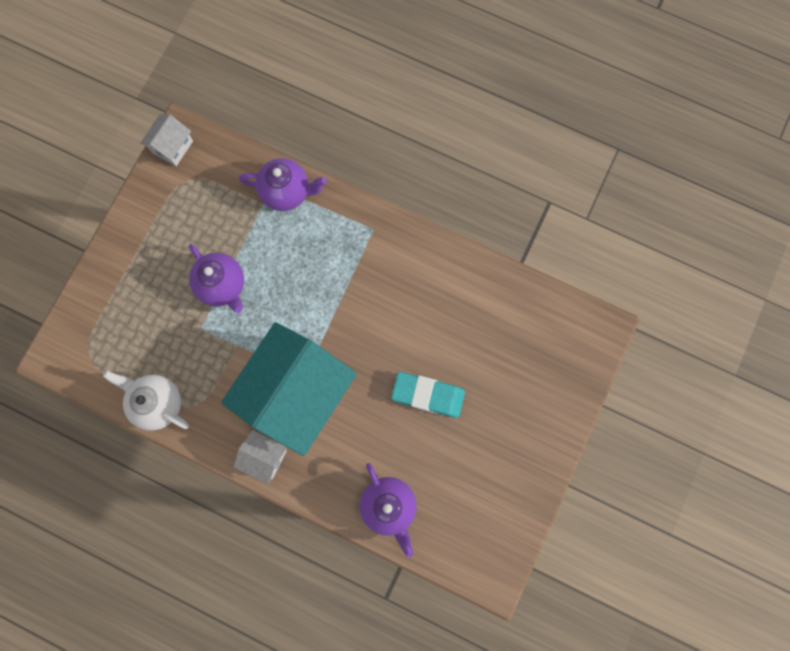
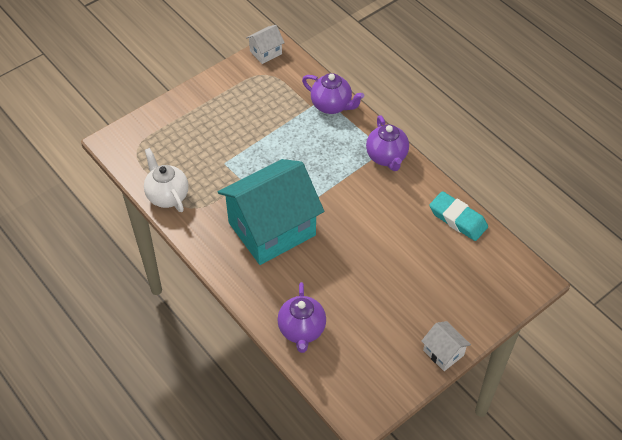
camera: 25 degrees right, 25 degrees down
purple teapot [188,244,244,313] -> purple teapot moved to [366,115,409,171]
white house [234,430,287,485] -> white house moved to [421,321,471,371]
turquoise eraser [391,372,465,418] -> turquoise eraser moved to [429,191,488,241]

